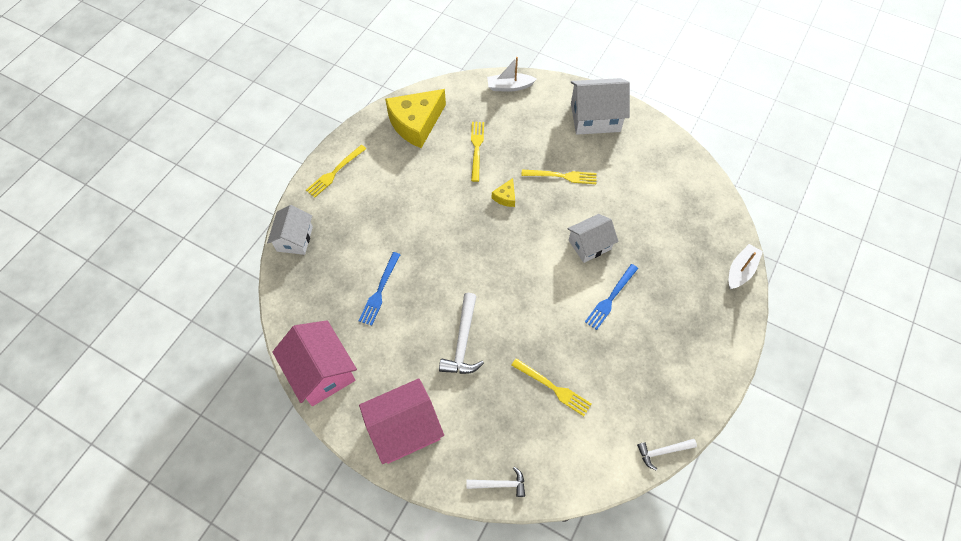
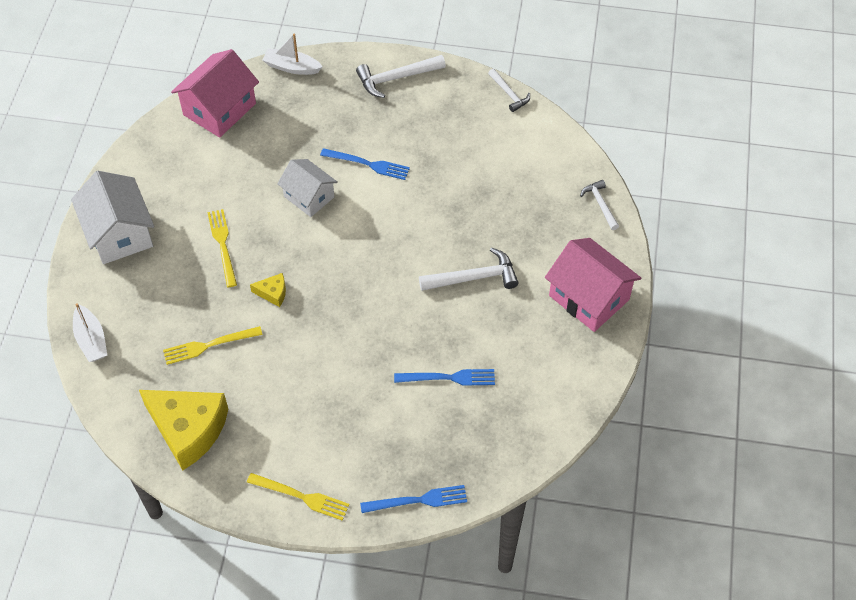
camera: 110 degrees left, 5 degrees down
white house [267,205,313,255] -> blue fork [360,485,467,513]
pink house [272,320,357,406] -> pink house moved to [171,49,259,138]
yellow fork [511,358,591,416] -> none
none -> white hammer [356,55,446,98]

